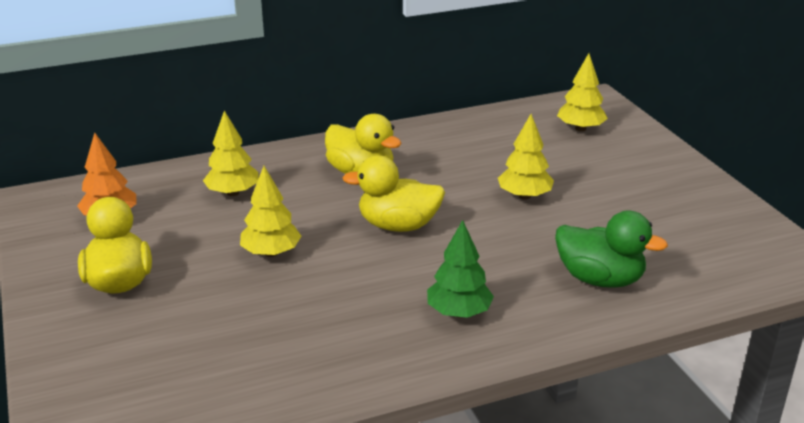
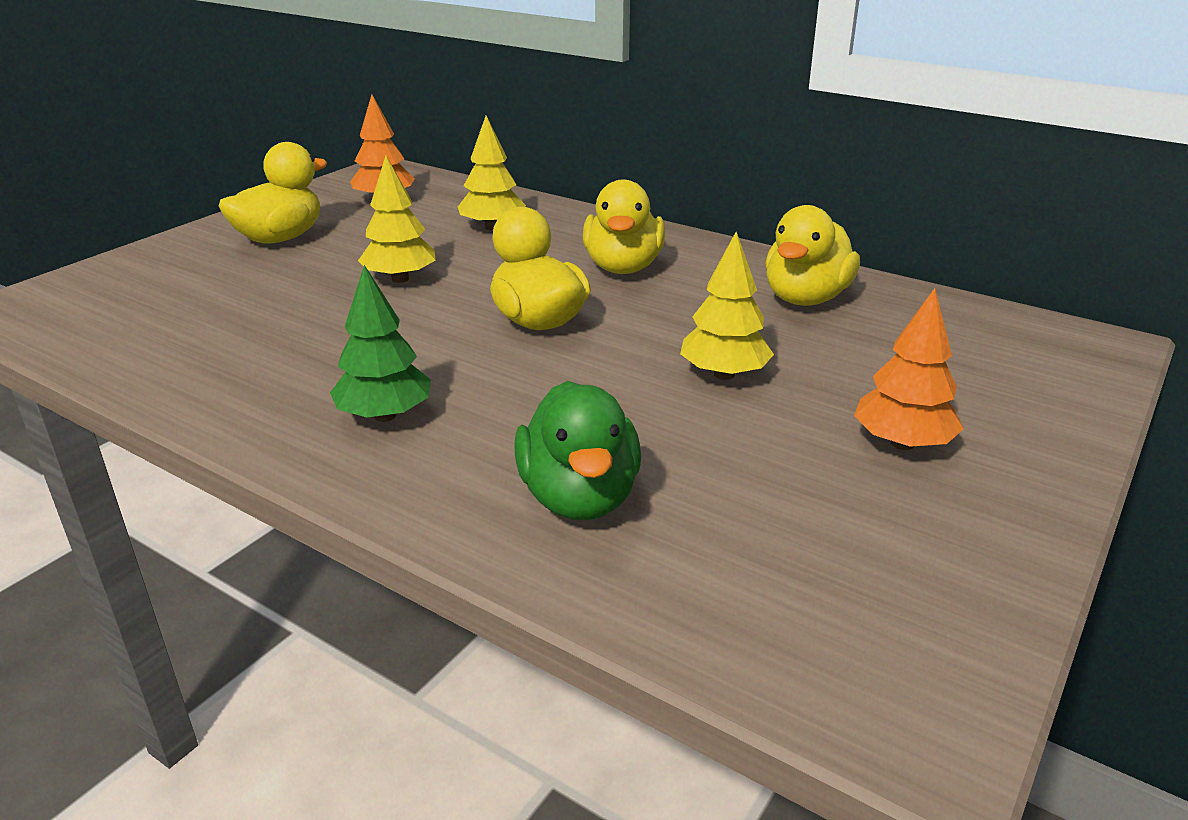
camera: 55 degrees right, 0 degrees up
yellow tree [557,53,608,131] -> none
none -> yellow duck [765,205,860,306]
none -> orange tree [854,288,964,450]

